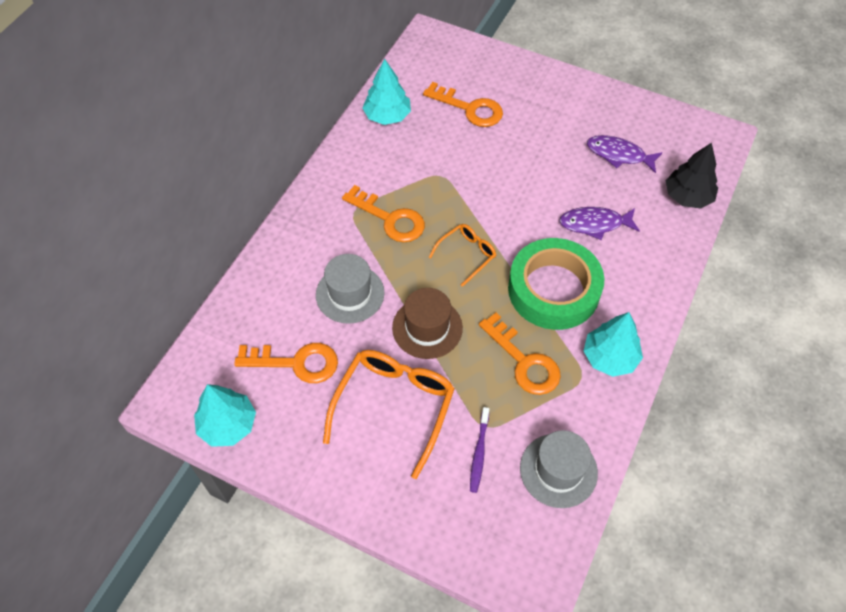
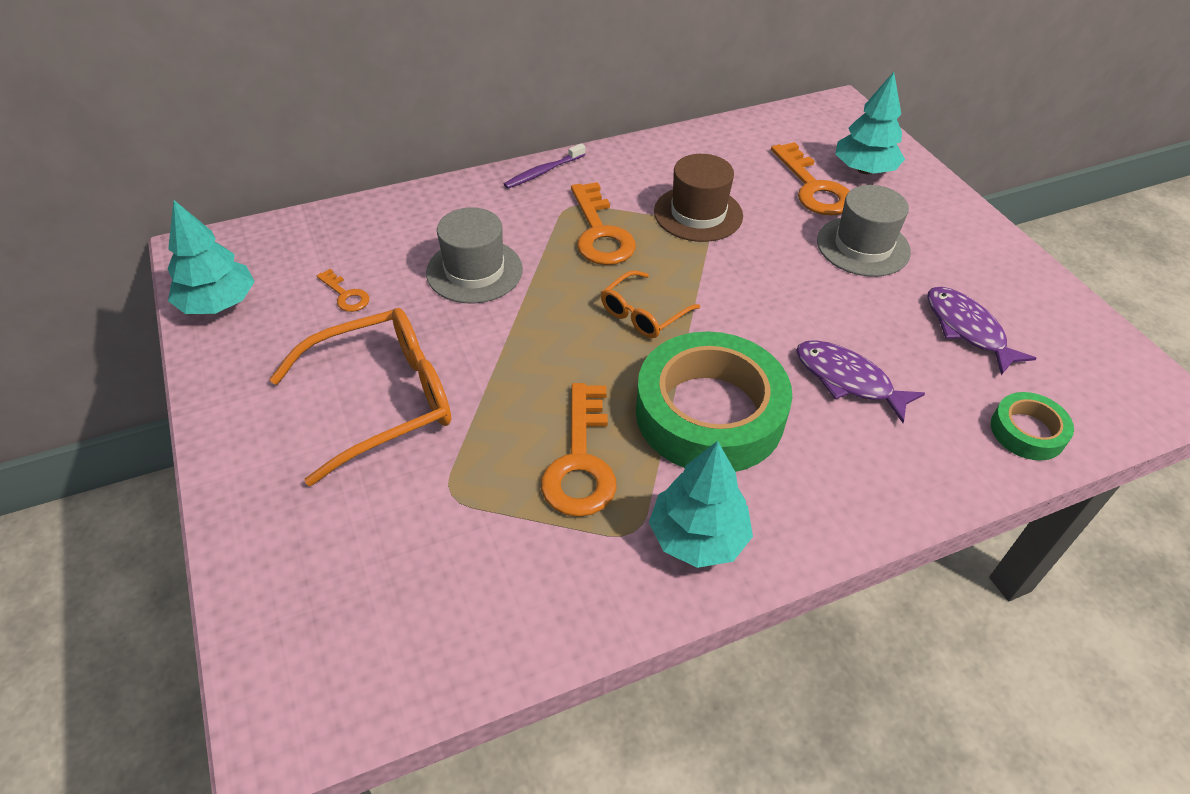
camera: 40 degrees right, 10 degrees down
orange key [234,343,338,383] -> orange key [317,269,369,312], size x0.51
turquoise tree [362,59,411,125] -> turquoise tree moved to [835,72,905,174]
brown hat [392,288,463,359] -> brown hat moved to [654,154,743,242]
orange glasses [429,224,496,287] -> orange glasses turned 135 degrees clockwise [601,270,700,338]
purple toothbrush [470,407,489,493] -> purple toothbrush moved to [504,143,586,189]
grey hat [520,430,598,508] -> grey hat moved to [817,185,911,277]
black tree [666,142,718,209] -> green tape [991,392,1074,461]

